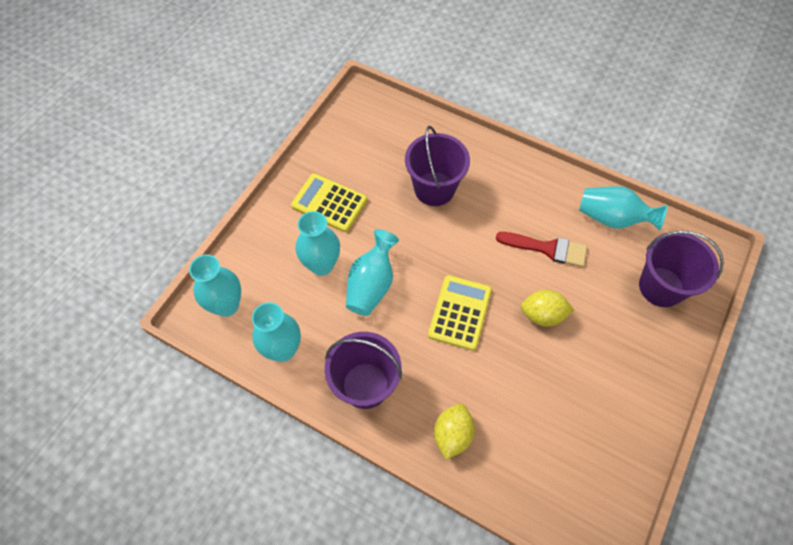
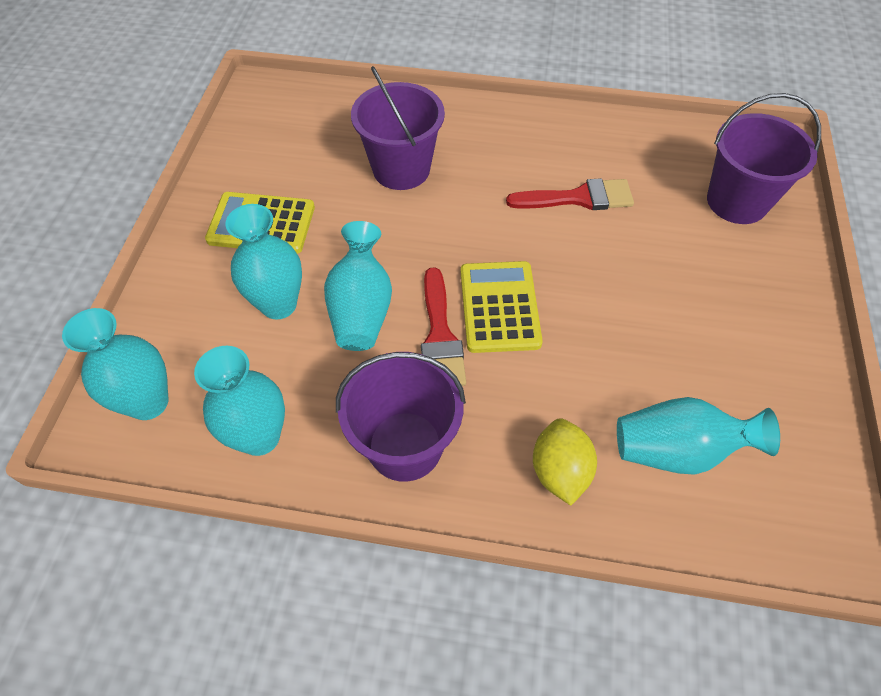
camera: 20 degrees left, 5 degrees down
yellow lemon [521,290,574,327] -> none
turquoise vase [579,186,668,231] -> turquoise vase moved to [617,397,780,475]
none -> red brush [421,267,466,386]

